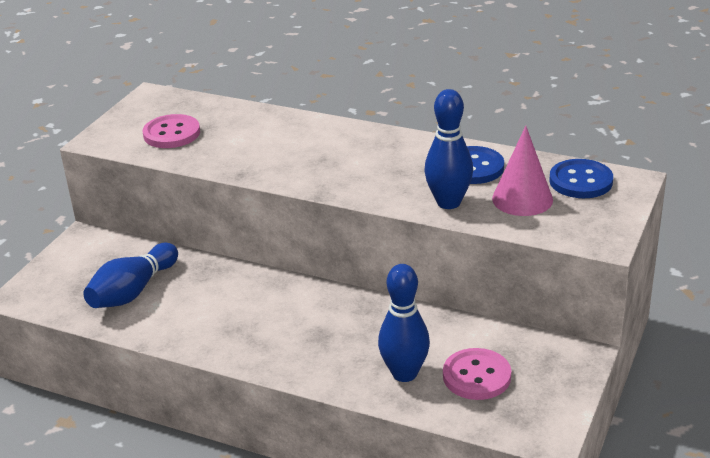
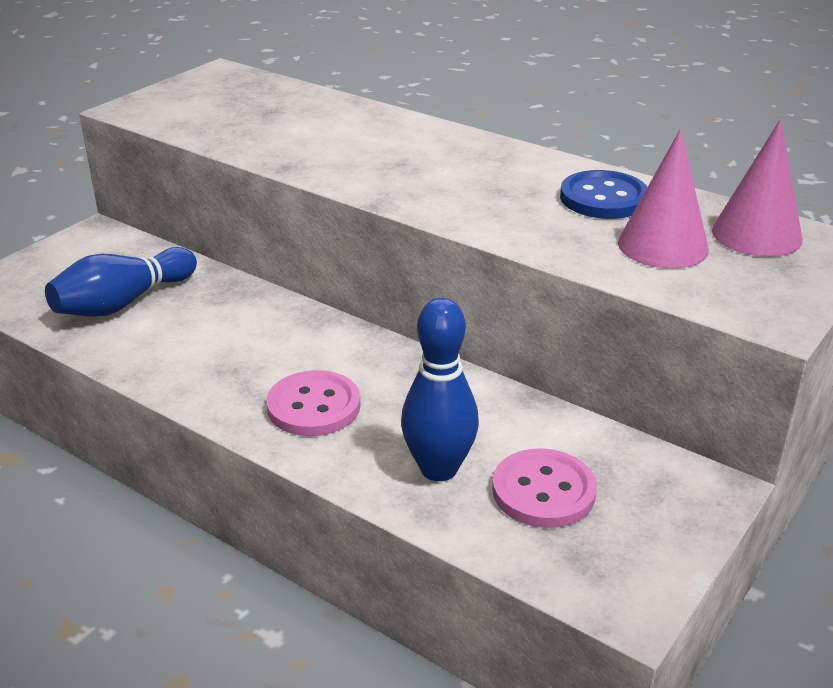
camera: 10 degrees right, 0 degrees up
pink button [143,114,200,148] -> pink button moved to [267,370,361,436]
blue bowling pin [424,89,473,209] -> none
blue button [549,159,613,198] -> pink cone [712,119,803,257]

